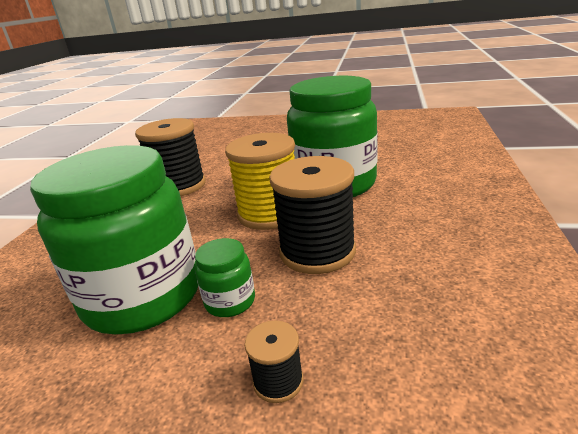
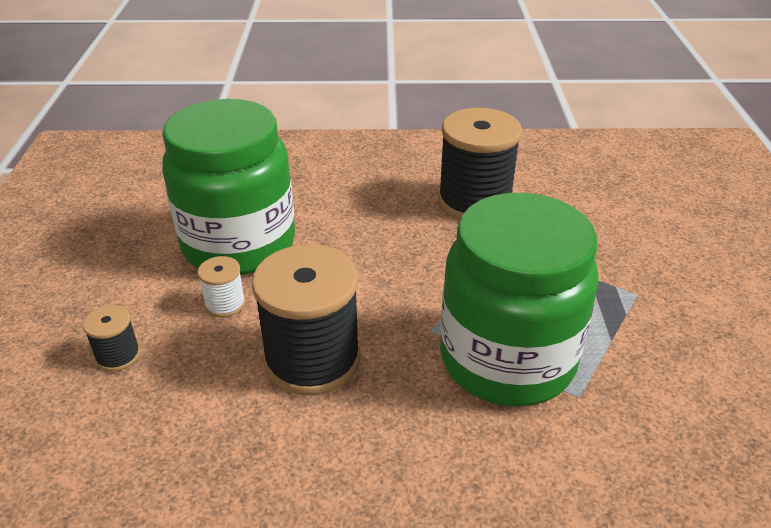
camera: 75 degrees right, 10 degrees up
green jar [195,238,255,317] -> white spool [198,256,246,318]
yellow spool [225,133,295,230] -> none

